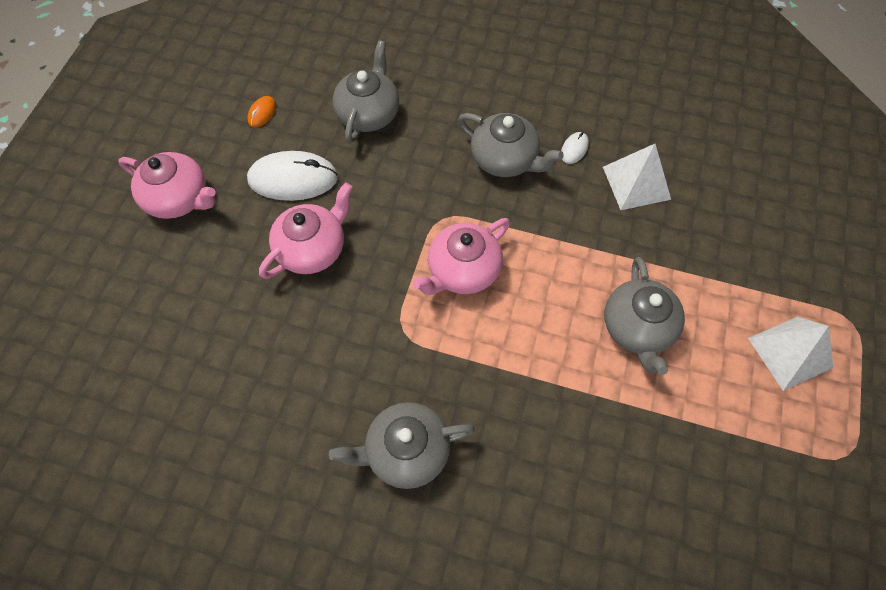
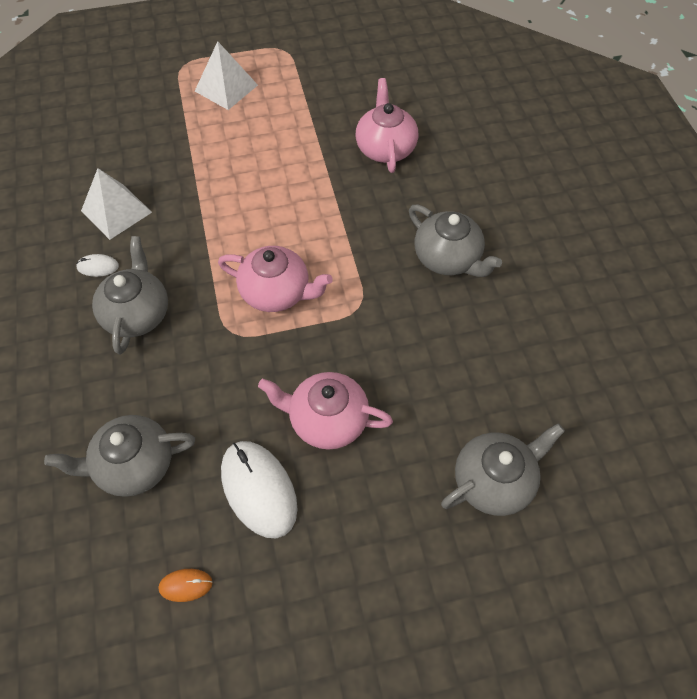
camera: 120 degrees left, 5 degrees down
pink teapot [118,152,215,219] -> pink teapot moved to [356,78,418,173]
grey teapot [604,257,685,375] -> grey teapot moved to [441,423,565,516]

